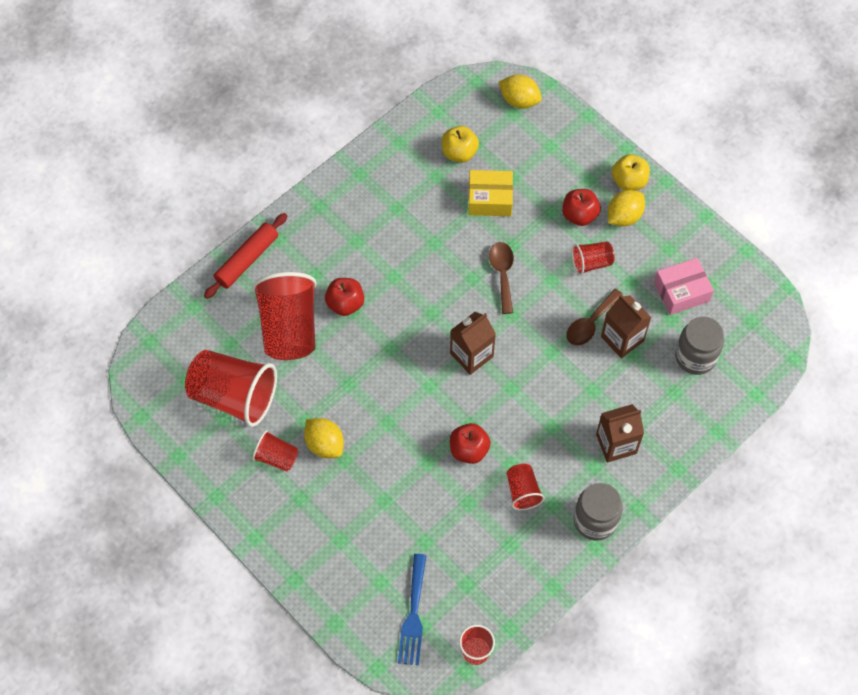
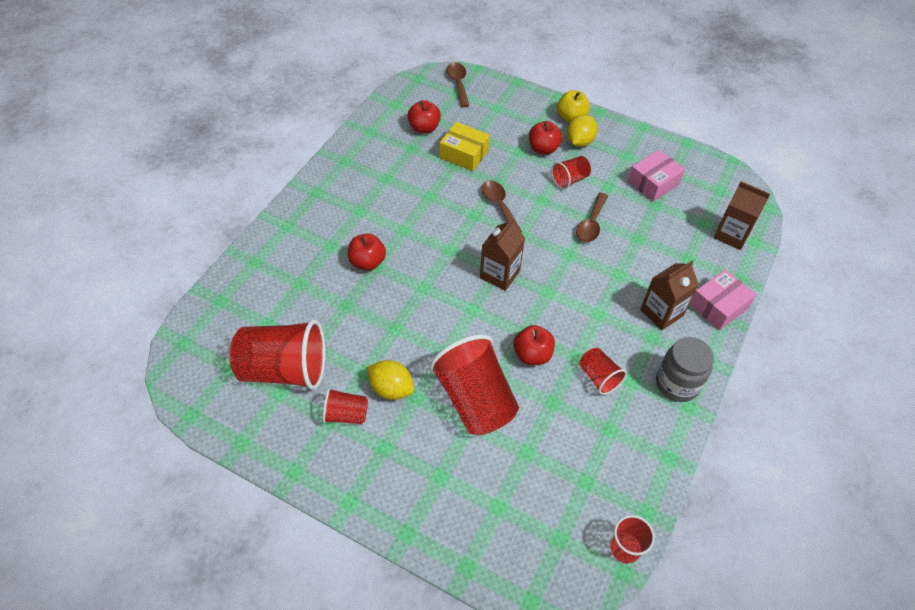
camera: 20 degrees left, 10 degrees down
red rolling pin [204,213,287,299] -> none
red cup [252,272,317,360] -> red cup moved to [429,334,519,435]
blue fork [398,554,426,665] -> none
yellow apple [442,126,479,163] -> red apple [408,100,441,133]
yellow box [468,170,513,216] -> yellow box turned 45 degrees clockwise [440,122,490,171]
yellow lemon [499,74,542,108] -> brown spoon [446,62,469,107]
brown carton [601,295,651,358] -> brown carton moved to [714,181,770,250]
grey jar [675,317,724,375] -> none
none -> pink box [690,269,756,330]

